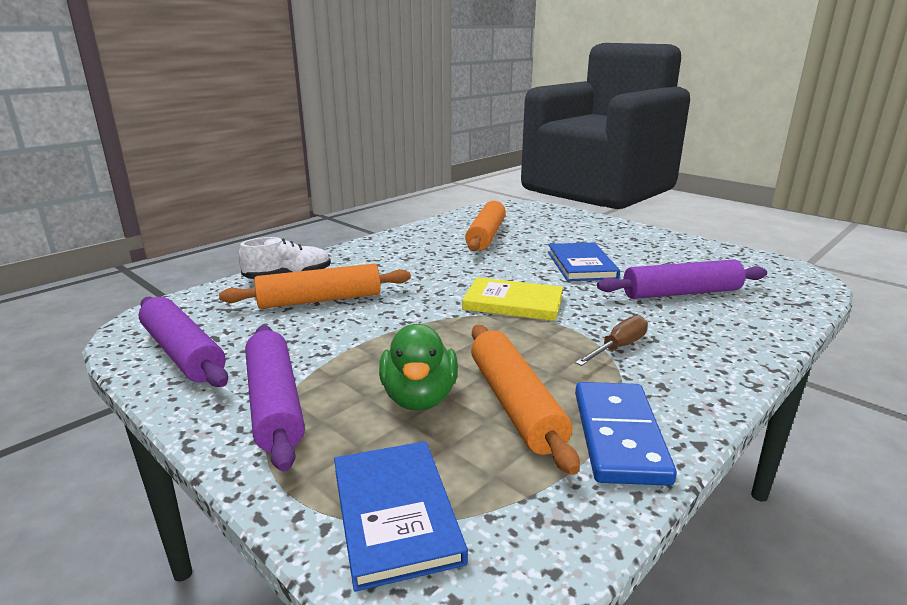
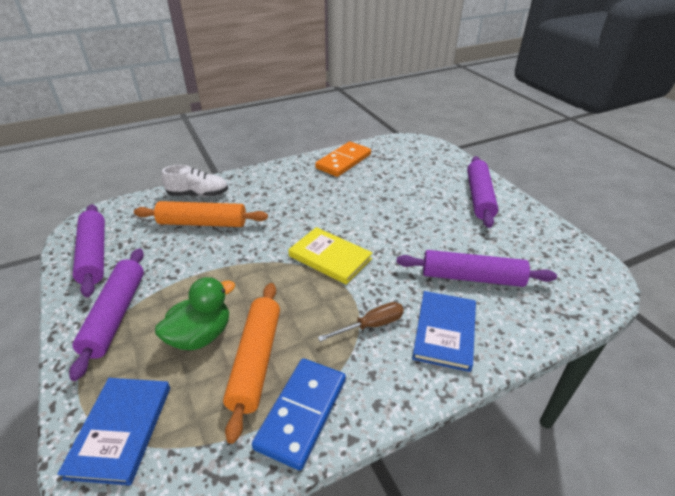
camera: 20 degrees right, 15 degrees up
green duck [379,324,458,411] -> green duck turned 150 degrees counterclockwise [155,277,235,350]
orange rolling pin [465,201,506,251] -> none
blue book [548,242,620,281] -> blue book moved to [412,291,476,372]
none -> orange domino [315,142,371,177]
none -> purple rolling pin [467,156,498,228]

